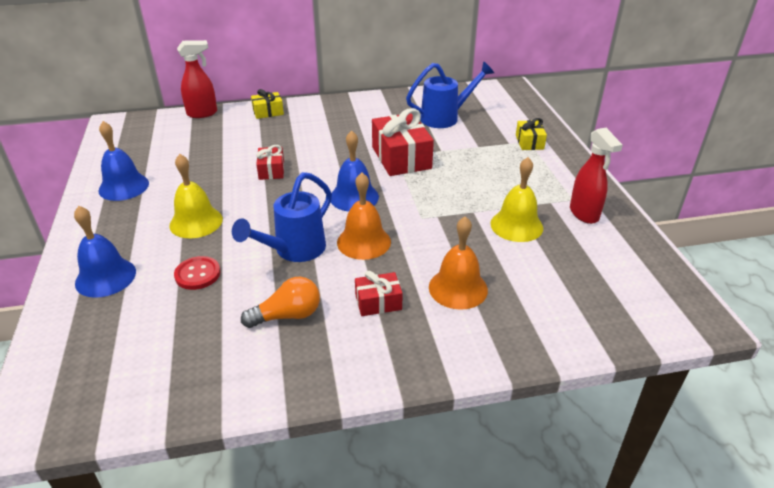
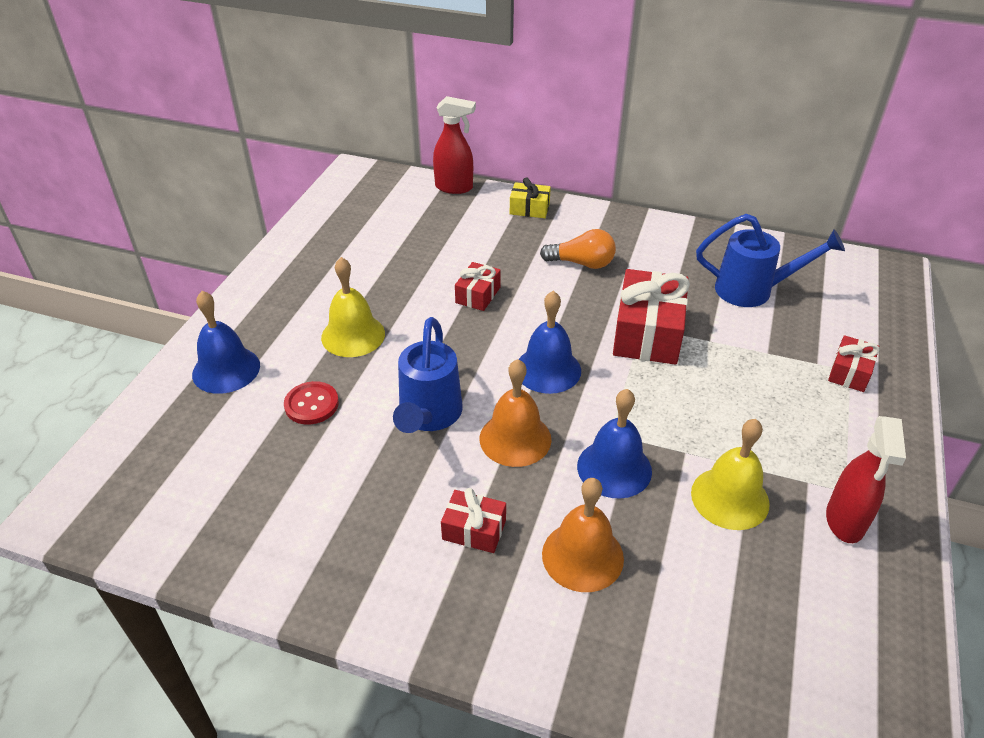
camera: 30 degrees right, 5 degrees up
blue bell [98,121,149,201] -> blue bell moved to [577,389,652,499]
blue watering can [232,172,332,262] -> blue watering can turned 60 degrees counterclockwise [393,317,463,433]
orange light bulb [241,277,320,328] -> orange light bulb moved to [540,229,616,269]
yellow gift [516,118,547,150] -> red gift [828,335,880,392]

